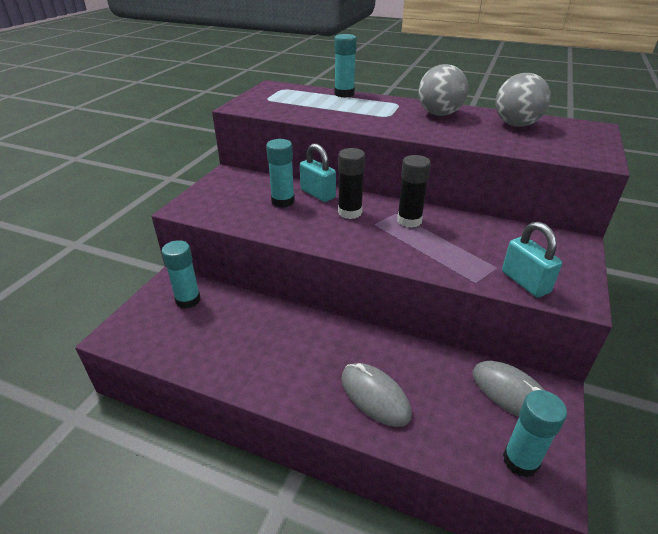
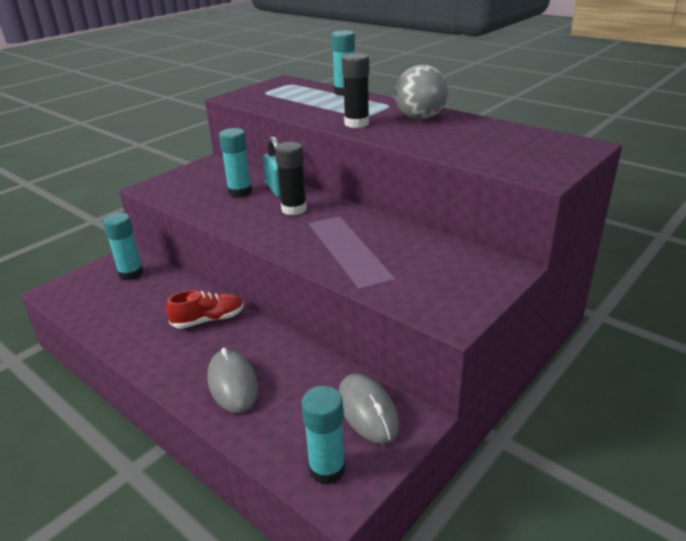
camera: 20 degrees right, 5 degrees down
black glue stick [397,155,431,228] -> black glue stick moved to [342,53,369,128]
grey ball [496,73,551,127] -> none
turquoise padlock [502,222,562,297] -> none
none -> red shoe [166,290,244,329]

